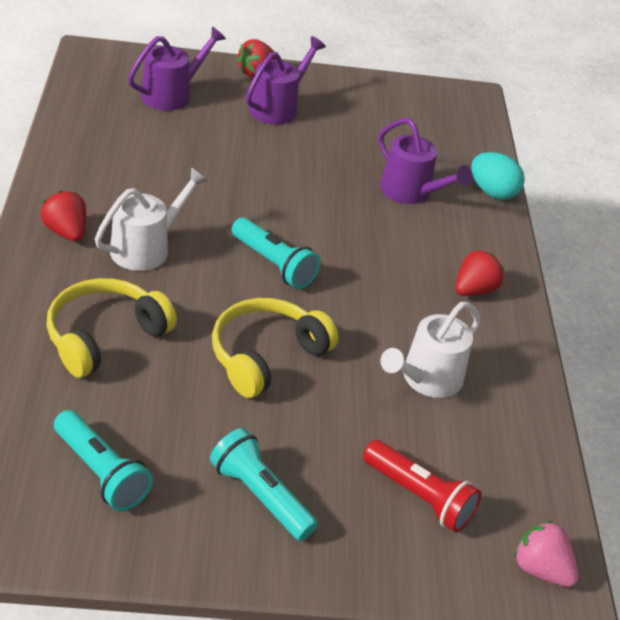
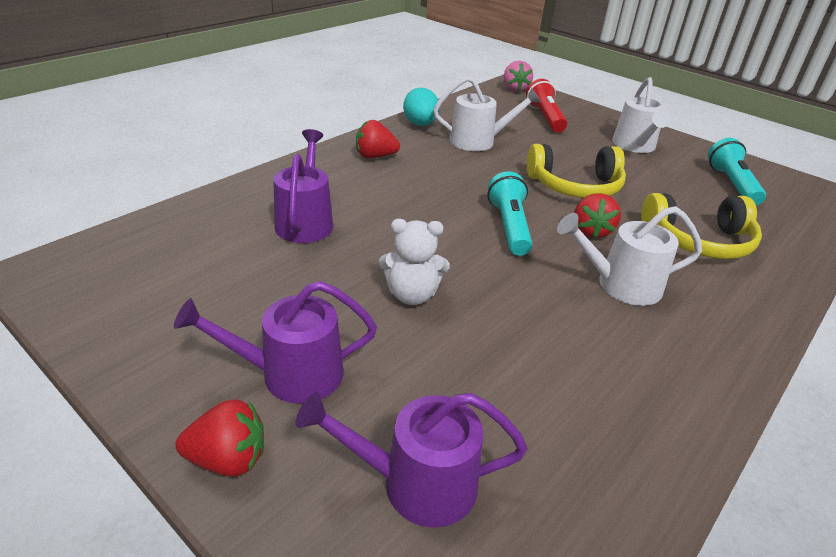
camera: 135 degrees left, 5 degrees down
red strawberry [41,191,86,242] -> red strawberry moved to [574,193,621,238]
turquoise flashlight [210,428,318,541] -> white watering can [612,77,671,153]
turquoise egg [471,152,525,200] -> turquoise egg moved to [403,88,440,126]
none -> white teddy bear [379,219,450,305]

